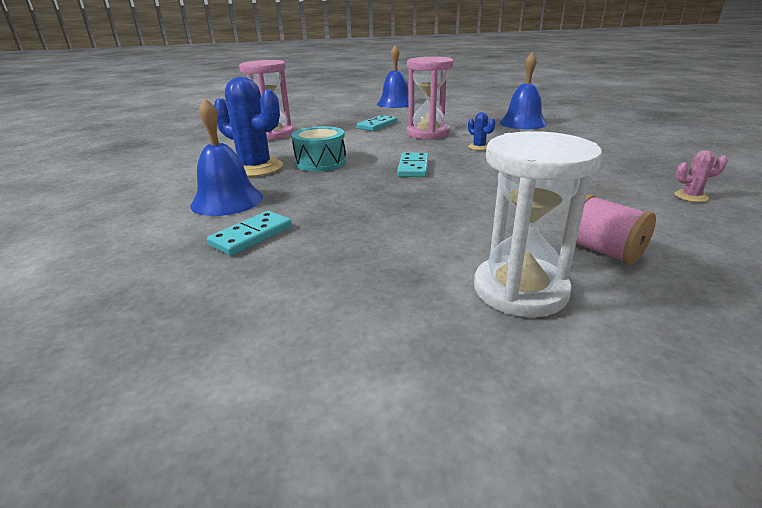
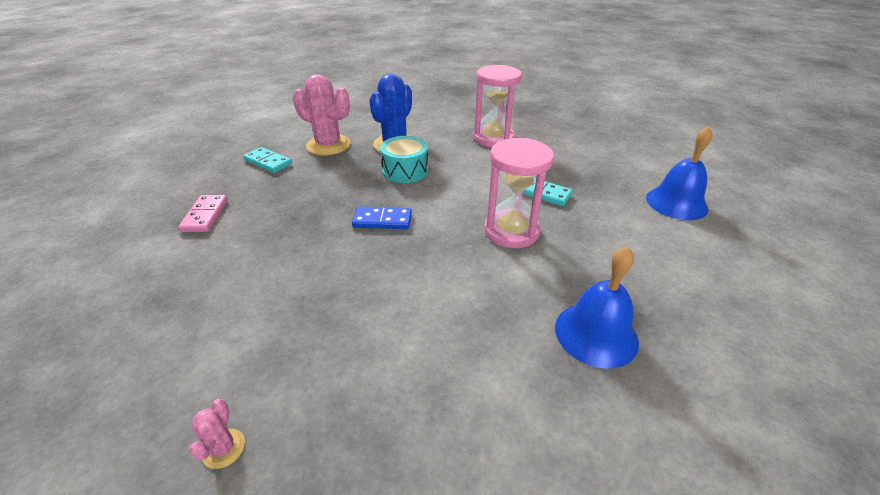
camera: 85 degrees right, 10 degrees up
blue bell [190,98,263,216] -> pink cactus [293,74,351,156]
turquoise domino [397,152,428,177] -> blue domino [352,207,412,229]
blue cactus [468,112,495,150] -> none
white hourglass [474,131,602,317] -> none
pink spool [576,195,656,265] -> none
none -> pink domino [178,195,228,232]

